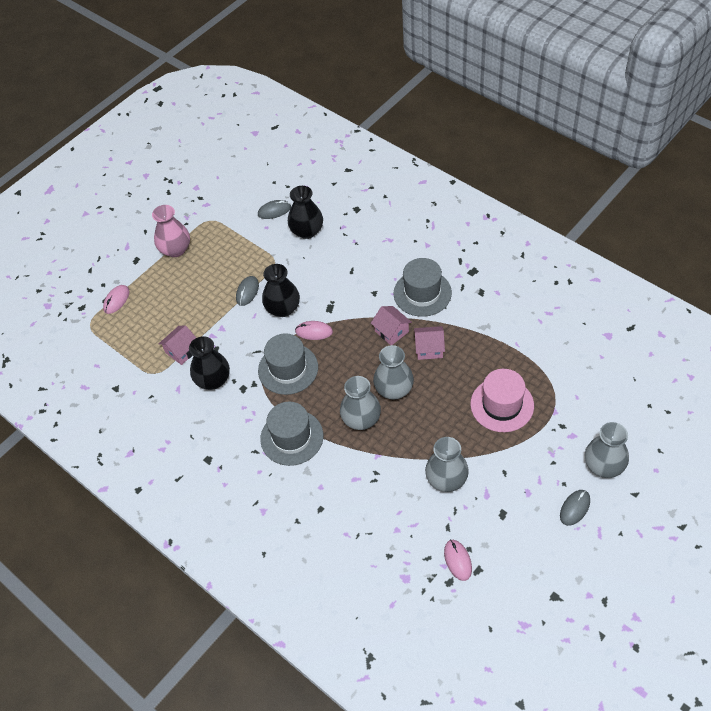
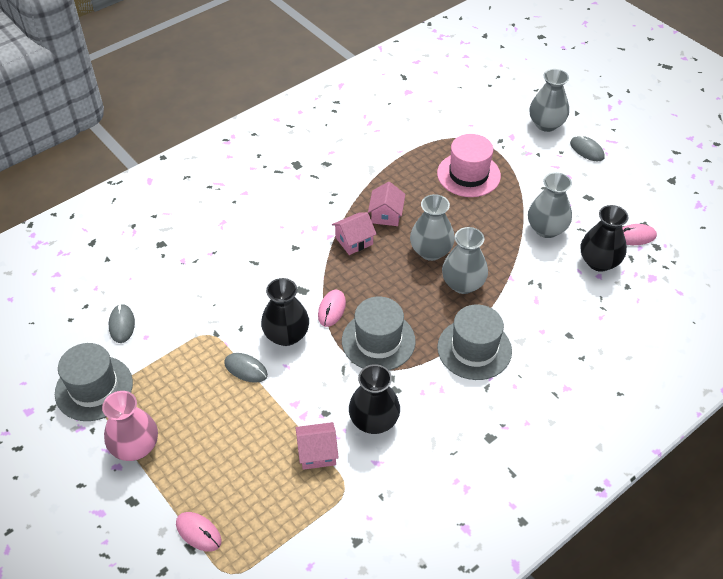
camera: 85 degrees left, 5 degrees down
pink house [159,325,196,365] -> pink house turned 60 degrees counterclockwise [296,422,339,470]
black vase [288,186,323,239] -> black vase moved to [581,205,628,272]
grey hat [394,258,452,317] -> grey hat moved to [55,343,133,421]

